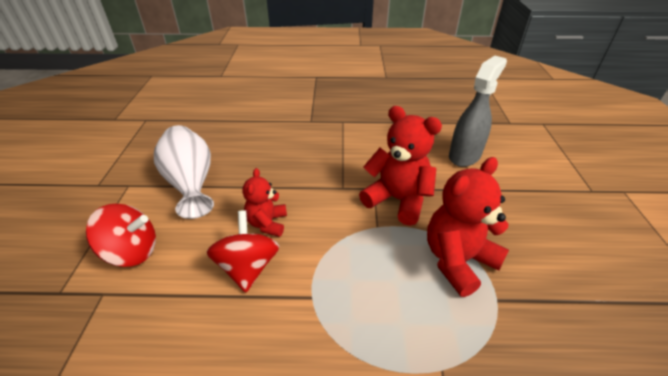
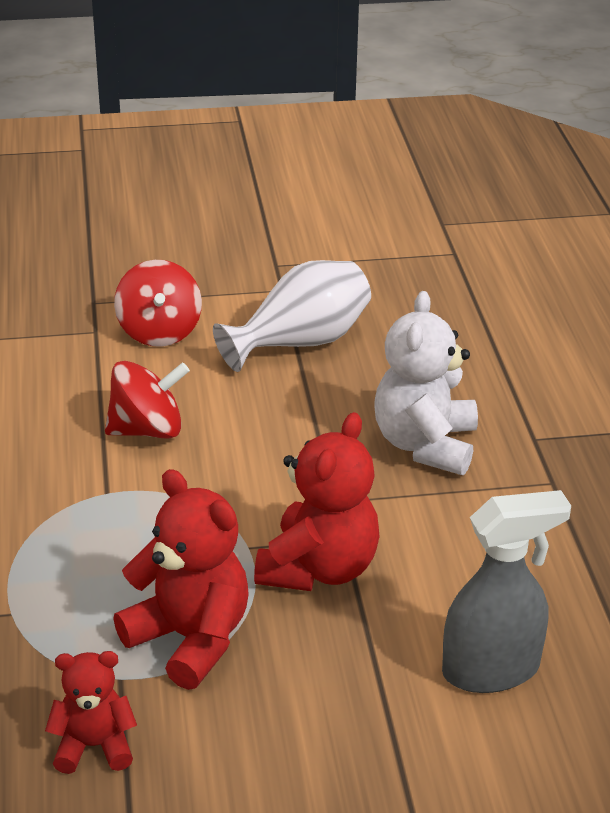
camera: 80 degrees right, 5 degrees down
red teddy bear [243,168,287,237] -> red teddy bear moved to [45,651,137,774]
grey spray bottle [449,56,507,167] -> grey spray bottle turned 45 degrees counterclockwise [442,490,571,693]
none -> white teddy bear [375,291,478,475]

